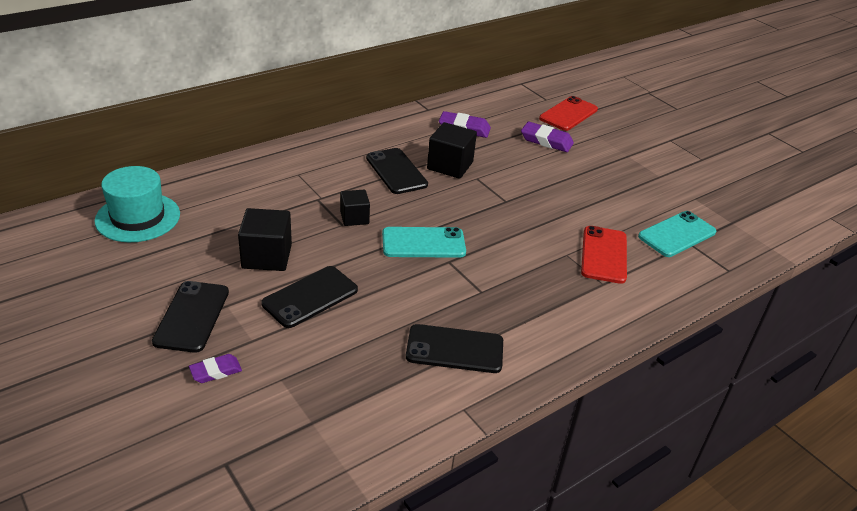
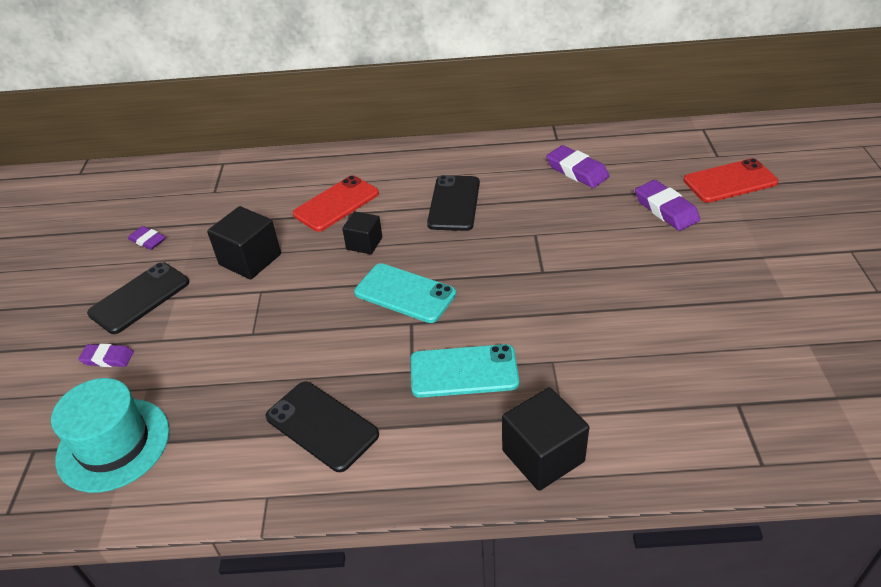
camera: 40 degrees right, 5 degrees up
turquoise hat [94,166,180,242] -> turquoise hat moved to [51,378,170,493]
black phone [261,266,358,328] -> none
black cube [427,122,477,179] -> black cube moved to [502,387,589,491]
red phone [581,226,627,284] -> red phone moved to [293,175,379,232]
turquoise phone [638,211,716,257] -> turquoise phone moved to [410,344,519,398]
none -> purple eraser [128,226,166,250]

